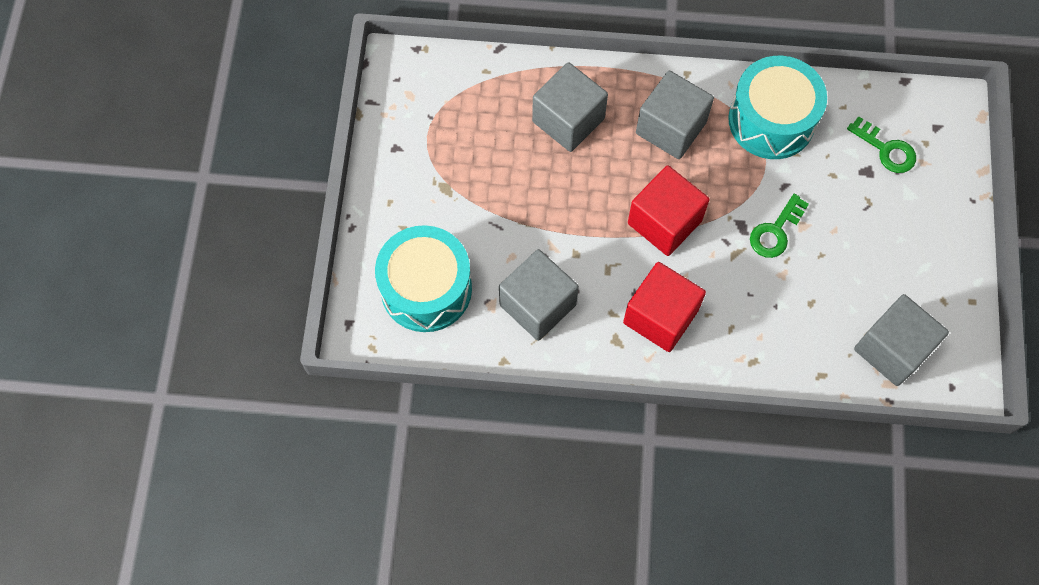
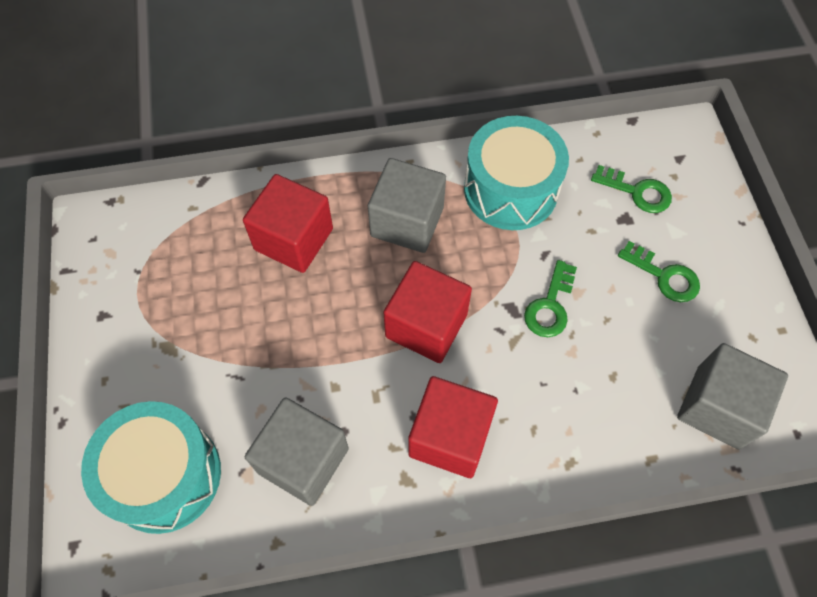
camera: 15 degrees left, 5 degrees down
grey cube [532,62,608,152] -> red cube [243,174,333,273]
none -> green key [618,241,700,302]

